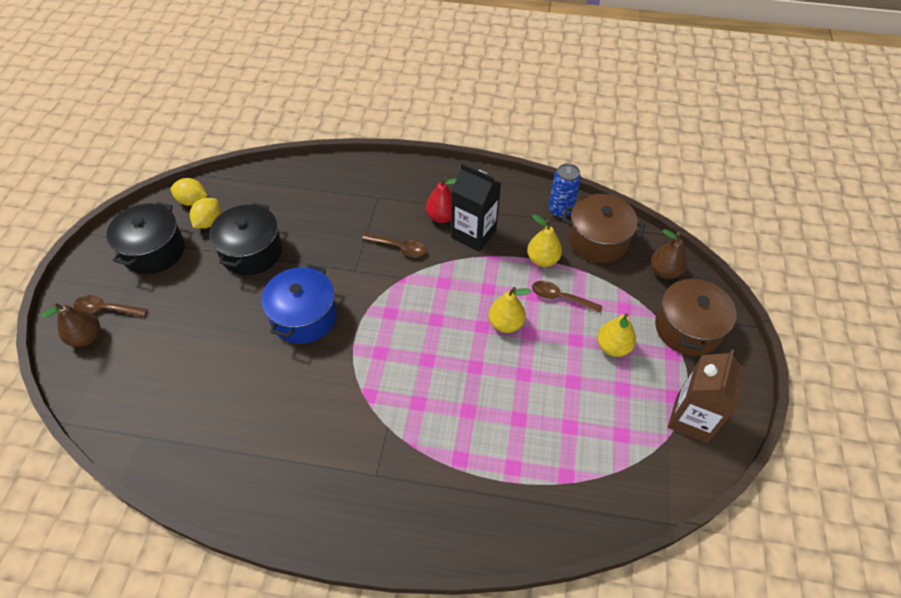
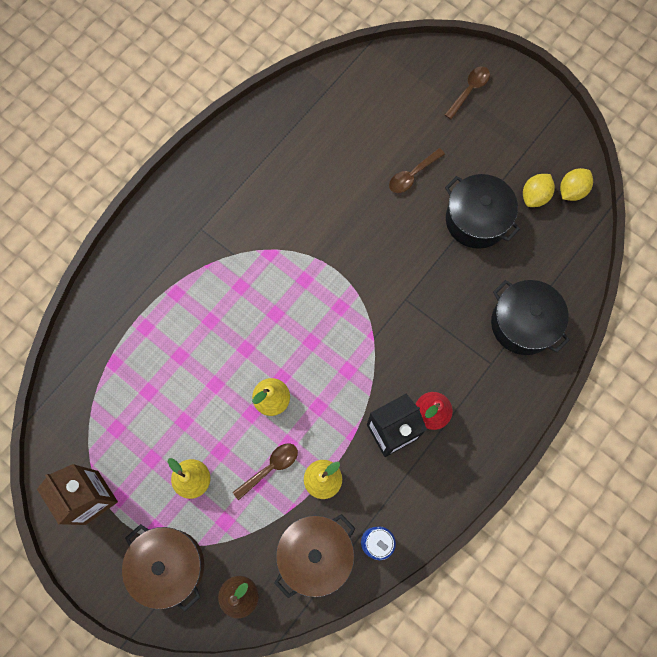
camera: 120 degrees right, 20 degrees up
brown pear [41,303,100,347] -> none
black pot [106,202,185,274] -> black pot moved to [491,280,570,355]
yellow lemon [190,198,221,229] -> yellow lemon turned 75 degrees clockwise [523,174,555,207]
blue pot [261,264,337,344] -> none
brown spoon [362,233,427,257] -> brown spoon moved to [389,148,445,193]

